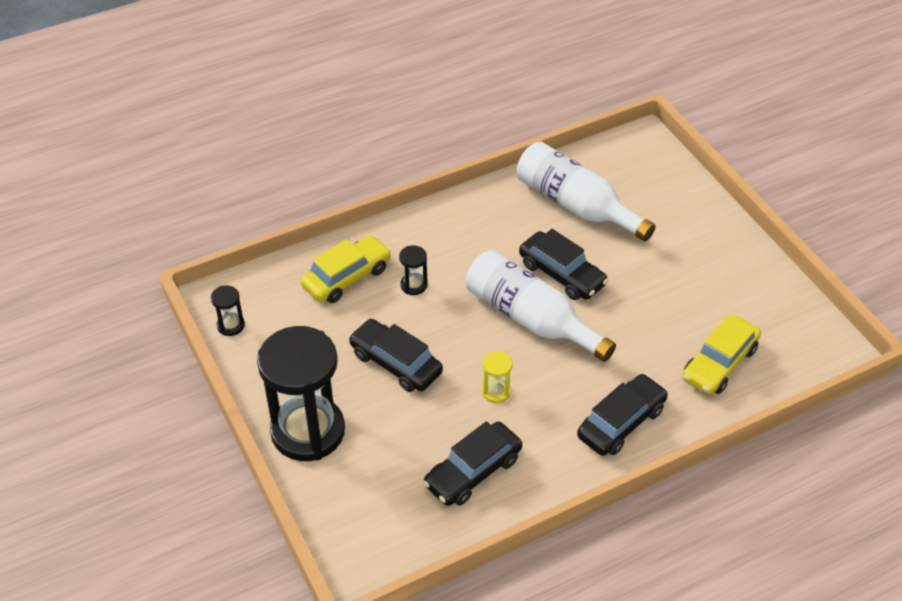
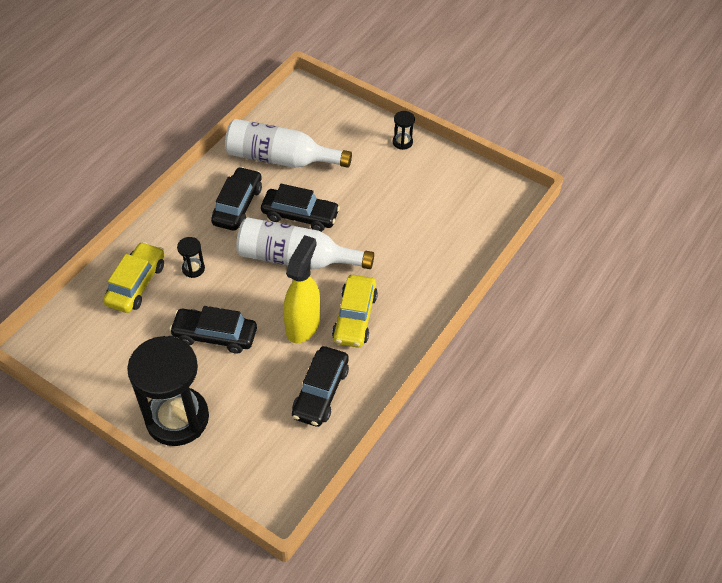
camera: 30 degrees left, 5 degrees up
black hourglass [211,285,245,336] -> black hourglass moved to [393,111,415,150]
yellow hourglass [482,351,513,403] -> yellow spray bottle [283,235,320,343]
black car [577,374,668,456] -> black car moved to [211,167,262,231]
yellow car [682,315,761,395] -> yellow car moved to [332,275,378,348]

